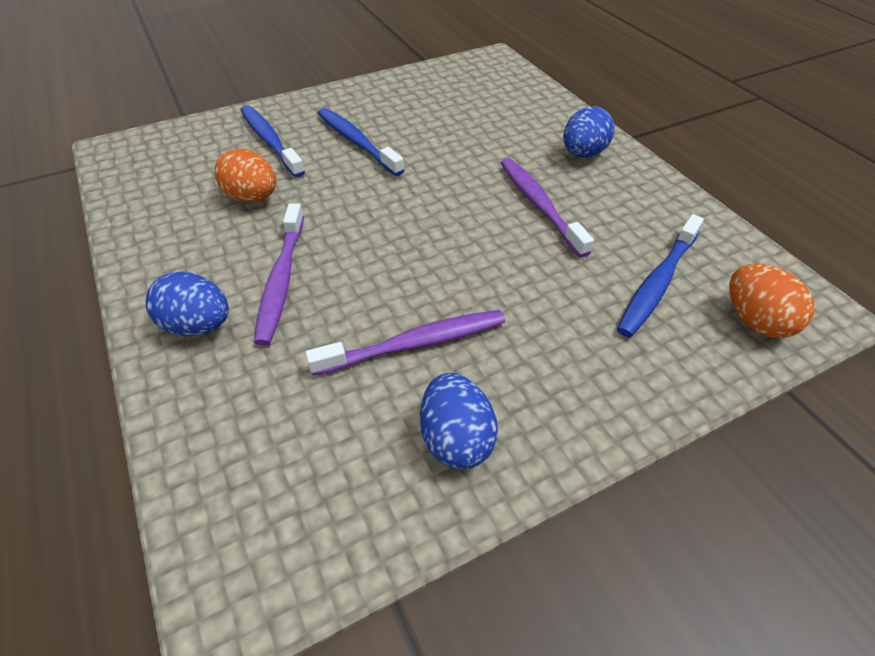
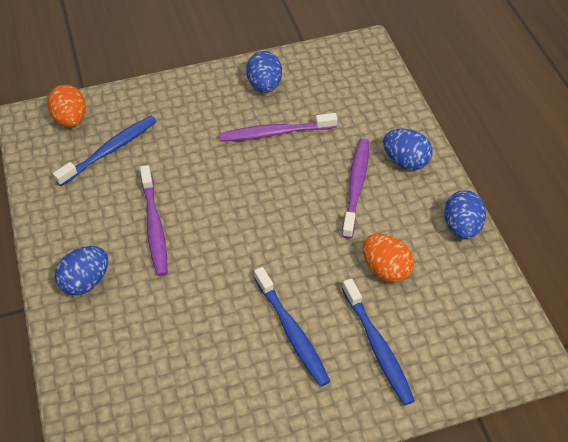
camera: 170 degrees left, 5 degrees up
none -> blue egg [444,190,486,240]

